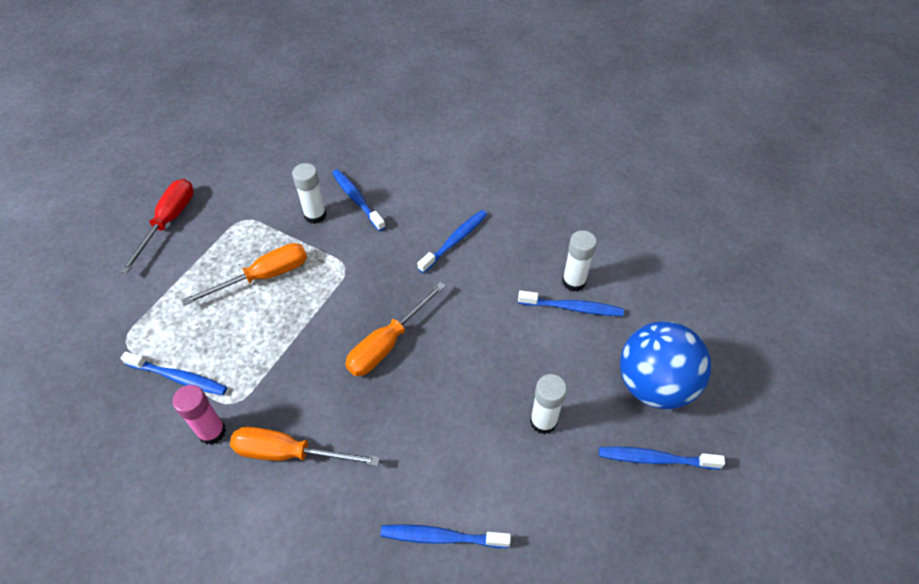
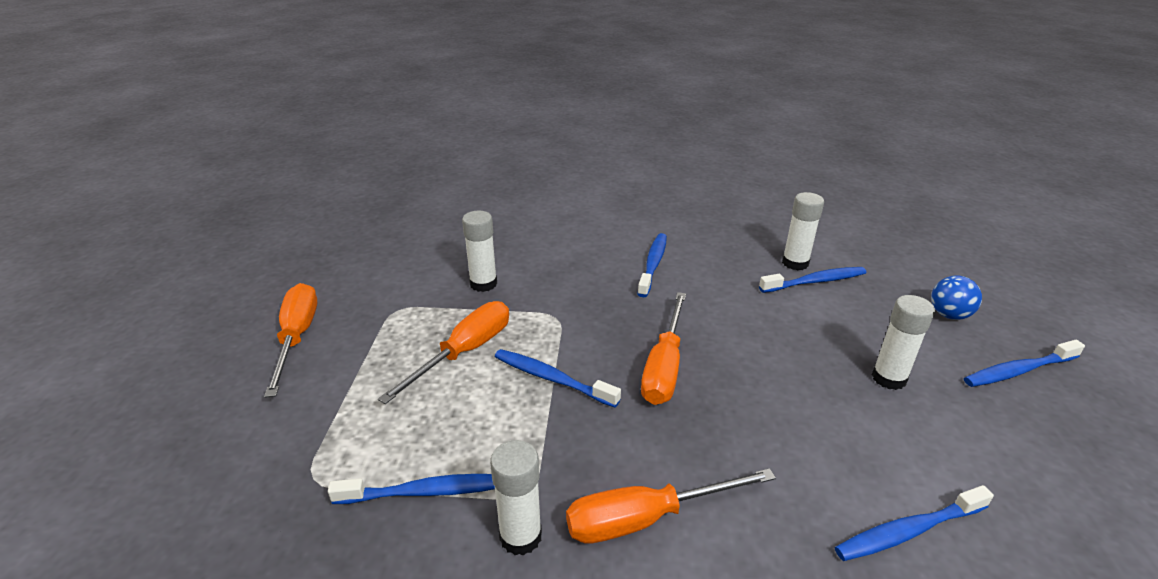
camera: 25 degrees left, 20 degrees down
red screwdriver [120,179,194,273] -> orange screwdriver [264,283,317,398]
pink glue stick [172,385,226,445] -> white glue stick [490,440,542,556]
blue toothbrush [332,169,386,231] -> blue toothbrush moved to [495,349,621,407]
blue ball [620,321,711,409] -> blue ball [931,275,982,320], size x0.47

